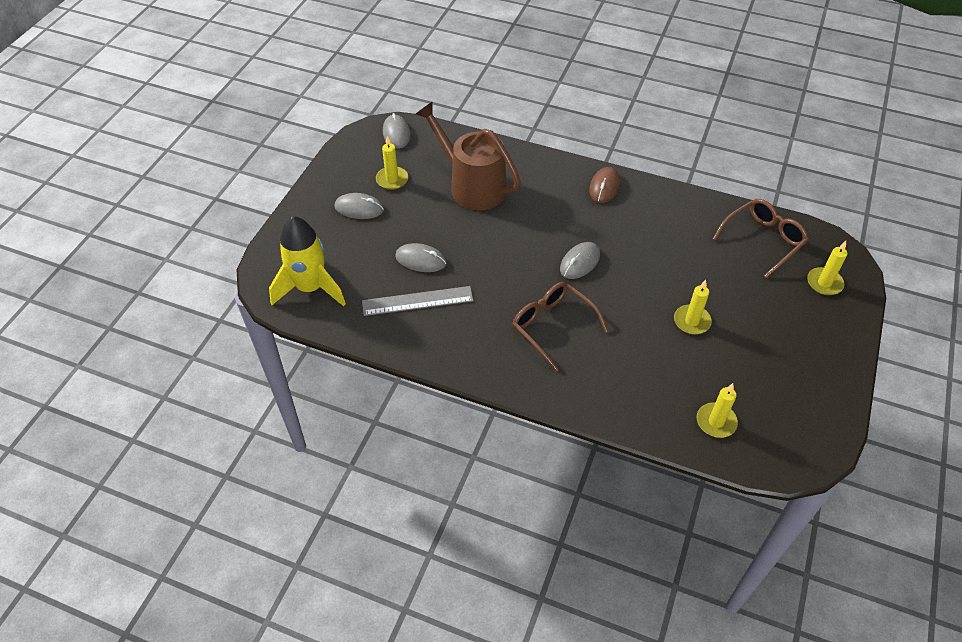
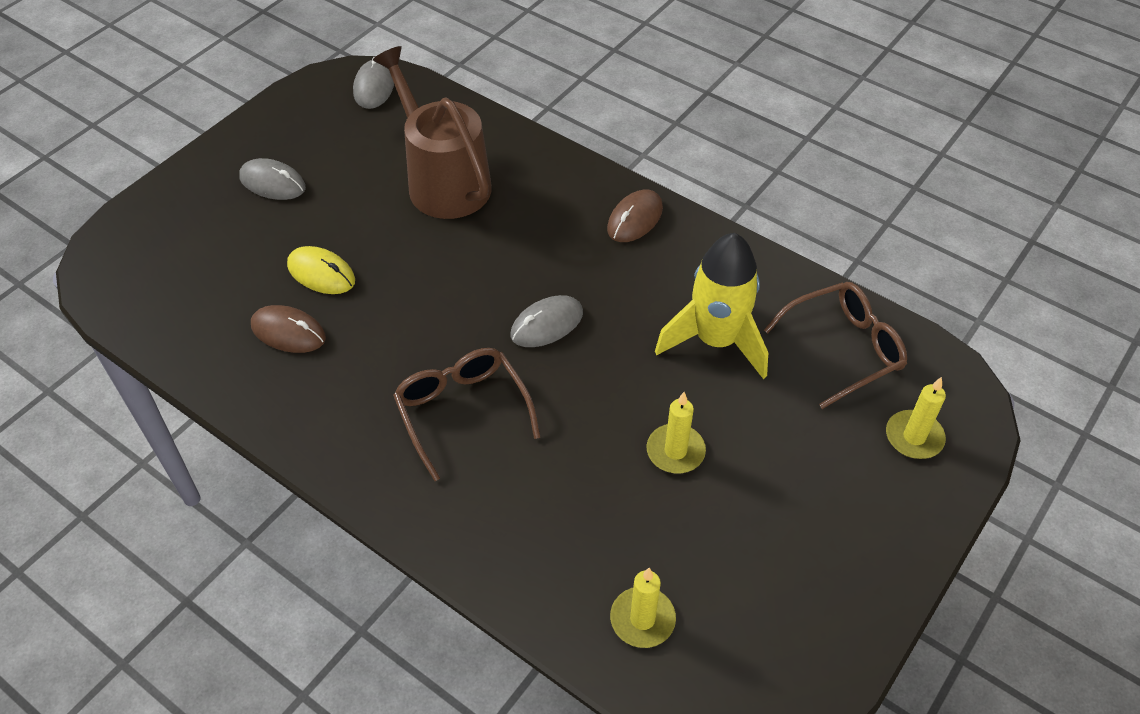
camera: 15 degrees right, 0 degrees up
yellow rocket [269,216,346,306] -> yellow rocket moved to [655,233,768,379]
grey ruler [362,286,473,316] -> brown mouse [251,305,326,353]
yellow candle [376,136,408,190] -> none
grey mouse [395,243,447,272] -> yellow mouse [287,246,355,294]

